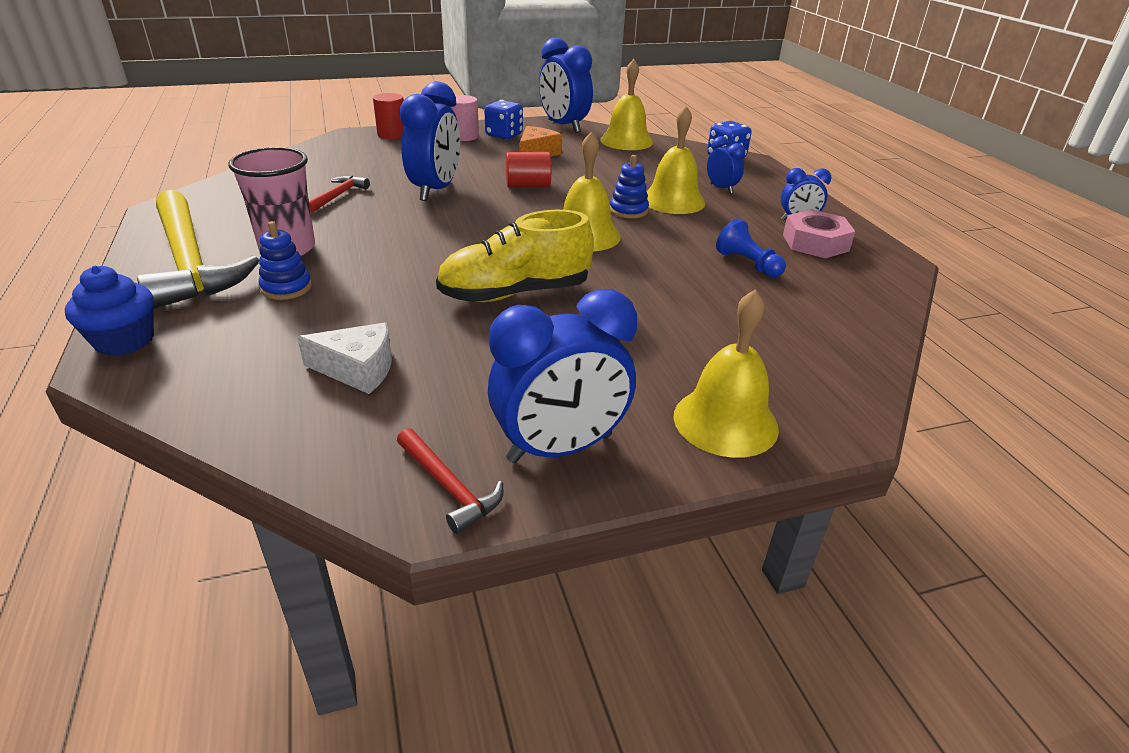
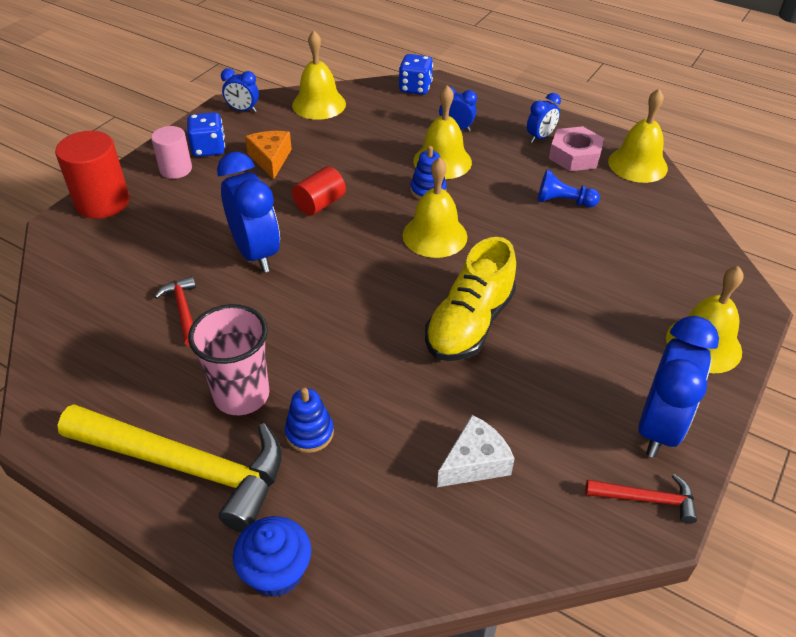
camera: 40 degrees left, 10 degrees up
red cylinder [373,93,404,139] -> red cylinder [55,131,130,219], size x1.58
blue clock [539,37,593,133] -> blue clock [221,68,259,113], size x0.52
none -> yellow bell [608,89,668,183]

